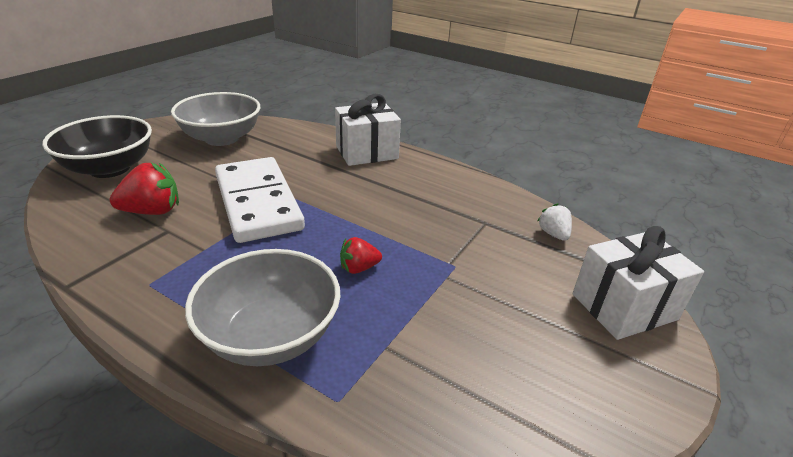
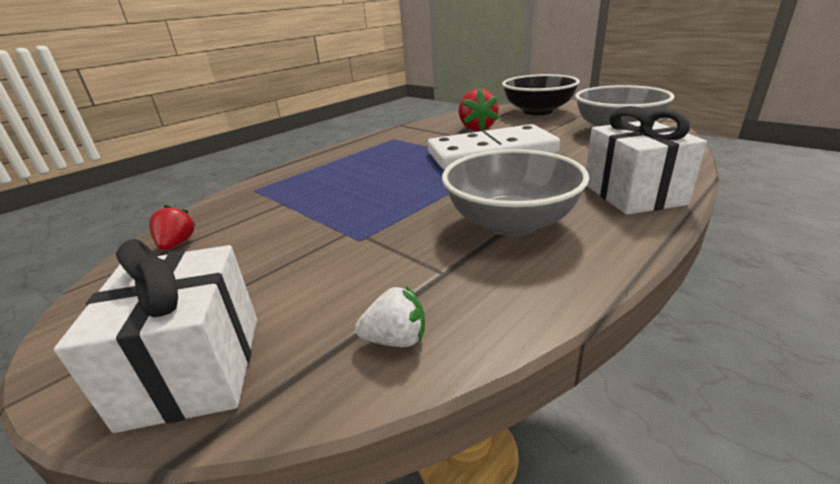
camera: 105 degrees right, 5 degrees down
grey bowl [185,249,341,366] -> grey bowl moved to [442,149,589,236]
red strawberry [340,237,382,274] -> red strawberry moved to [149,205,196,250]

